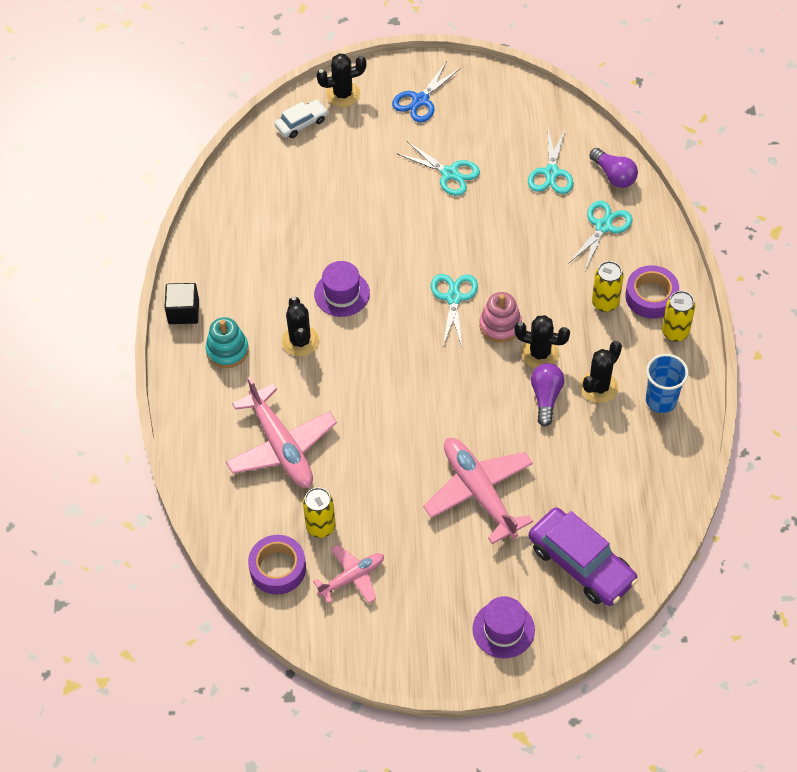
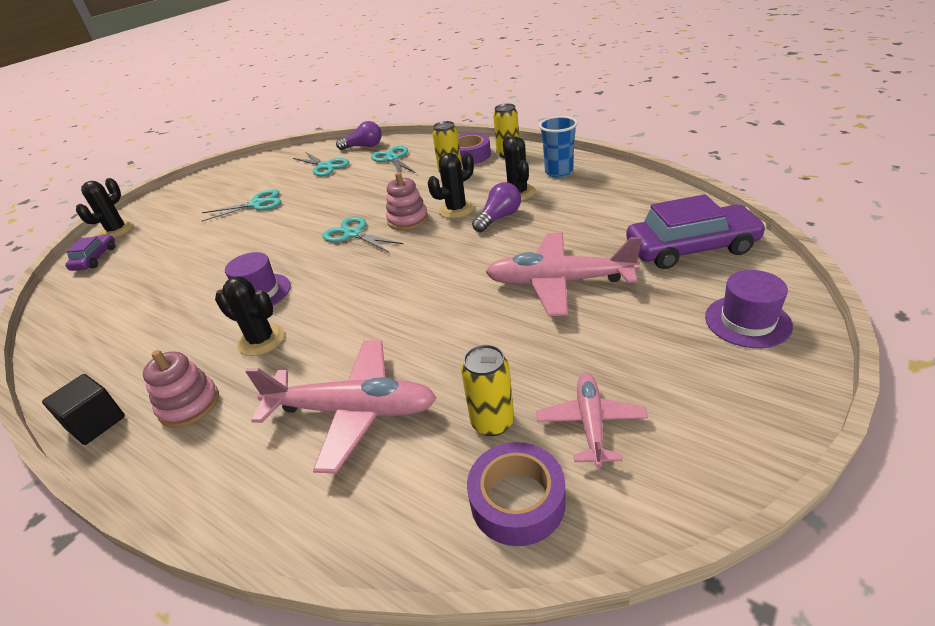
camera: 50 degrees left, 20 degrees down
turquoise stacking toy [205,317,249,368] -> pink stacking toy [143,350,219,428]
white car [275,100,328,138] -> purple car [65,235,115,271]
blue scissors [392,61,461,122] -> none
purple light bulb [531,363,564,427] -> purple light bulb turned 90 degrees clockwise [472,182,521,232]

